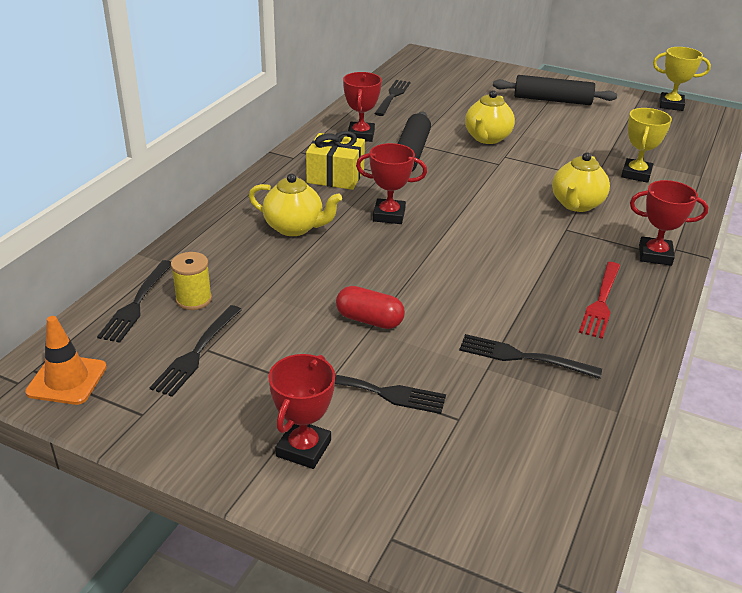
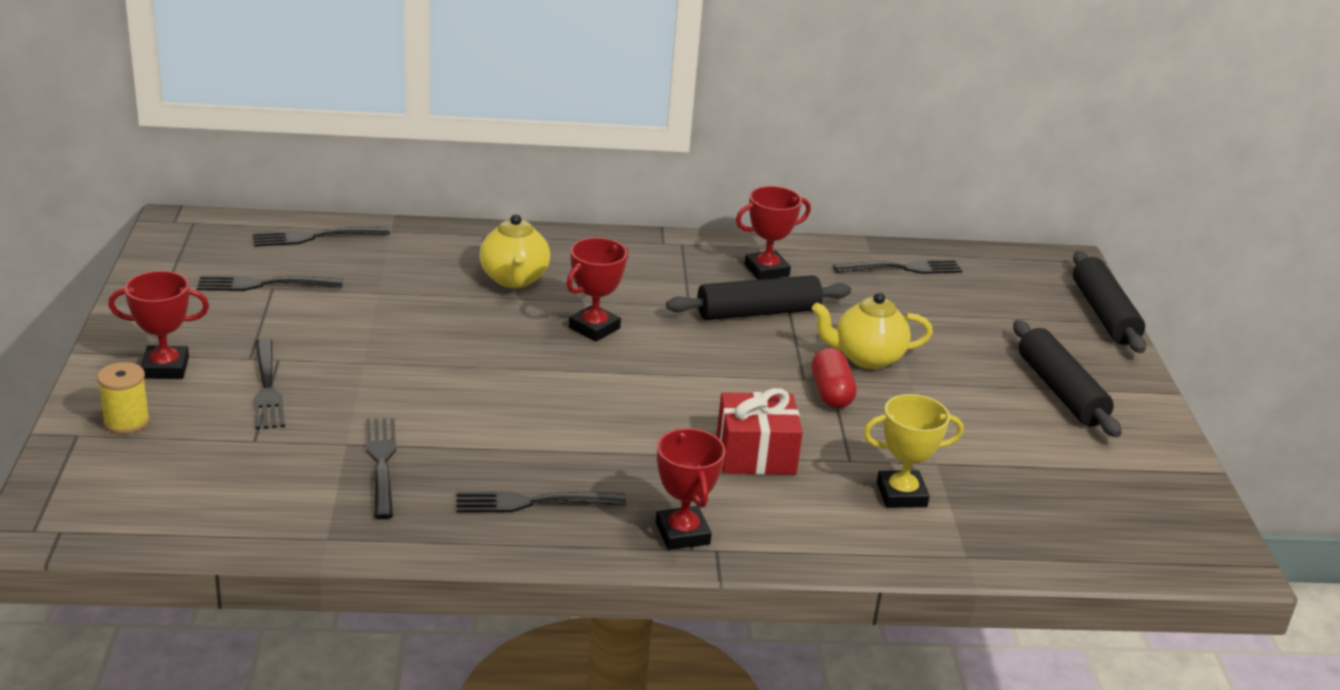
camera: 60 degrees right, 5 degrees down
orange traffic cone [25,316,107,405] -> none
yellow spool [171,252,212,310] -> yellow spool moved to [97,362,150,434]
yellow gift [306,131,365,190] -> none
red capsule [336,286,405,329] -> red capsule moved to [812,348,857,408]
red trophy [356,143,427,224] -> red trophy turned 60 degrees clockwise [566,238,628,342]
yellow teapot [552,152,610,212] -> red gift [717,388,803,475]
red fork [579,262,620,339] -> black fork [456,491,626,513]
yellow trophy [653,47,711,111] -> none
none -> black rolling pin [1073,251,1146,353]

